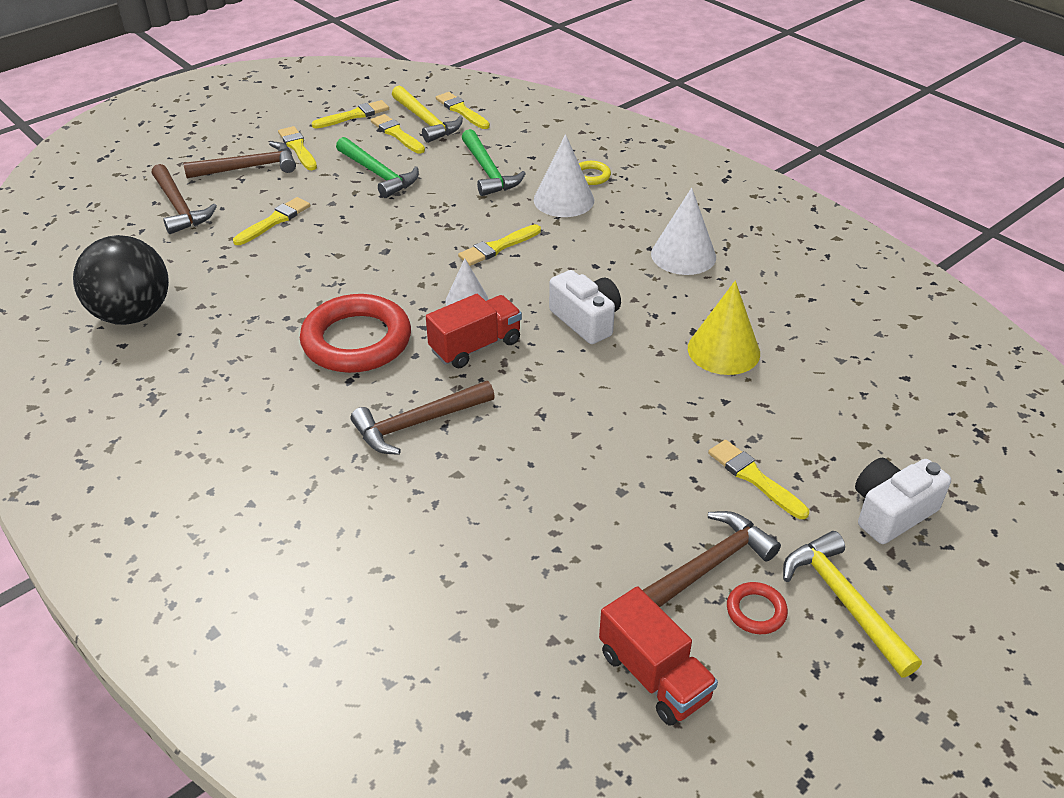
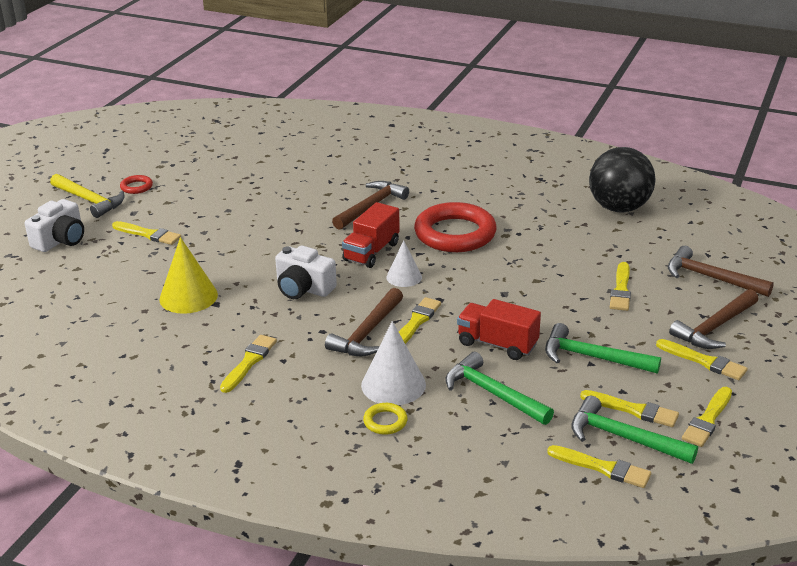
camera: 155 degrees right, 10 degrees down
yellow hammer [392,86,463,143] -> green hammer [571,396,698,464]
red truck [599,586,718,726] -> red truck moved to [457,299,541,360]
brown hammer [643,511,781,607] -> brown hammer moved to [325,288,403,356]
white cone [651,188,716,275] -> yellow brush [220,335,277,393]

